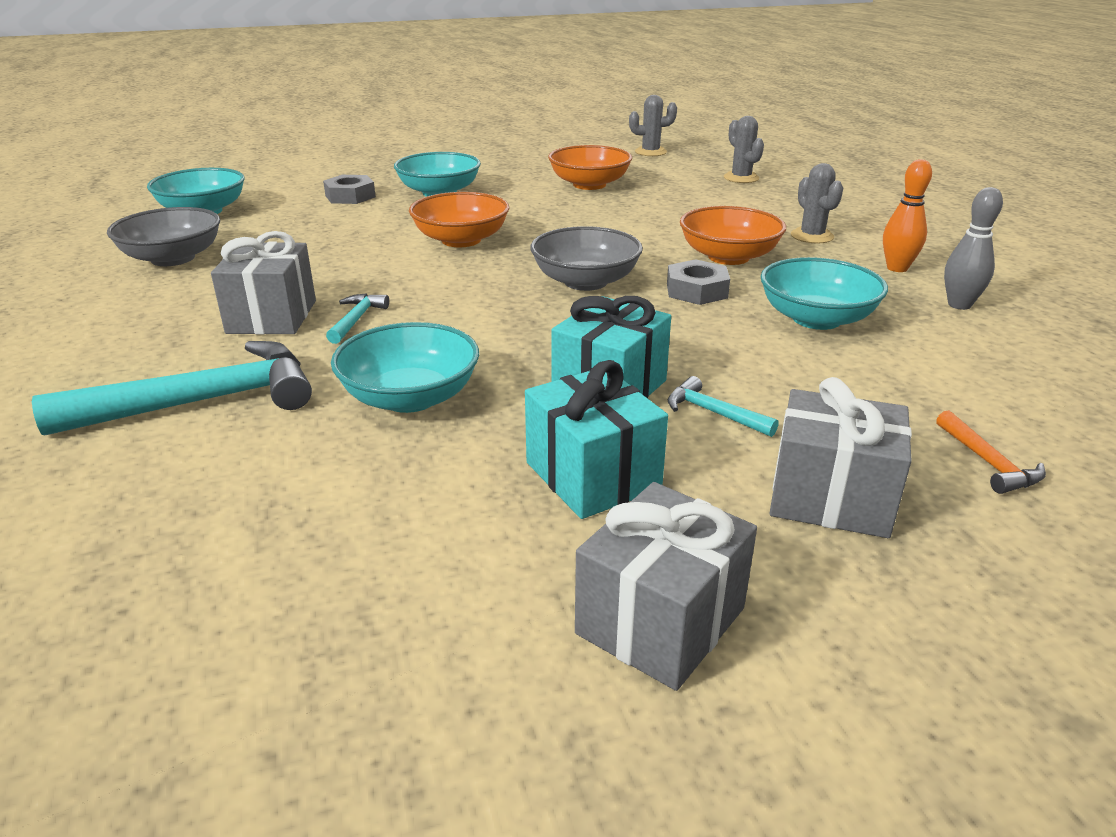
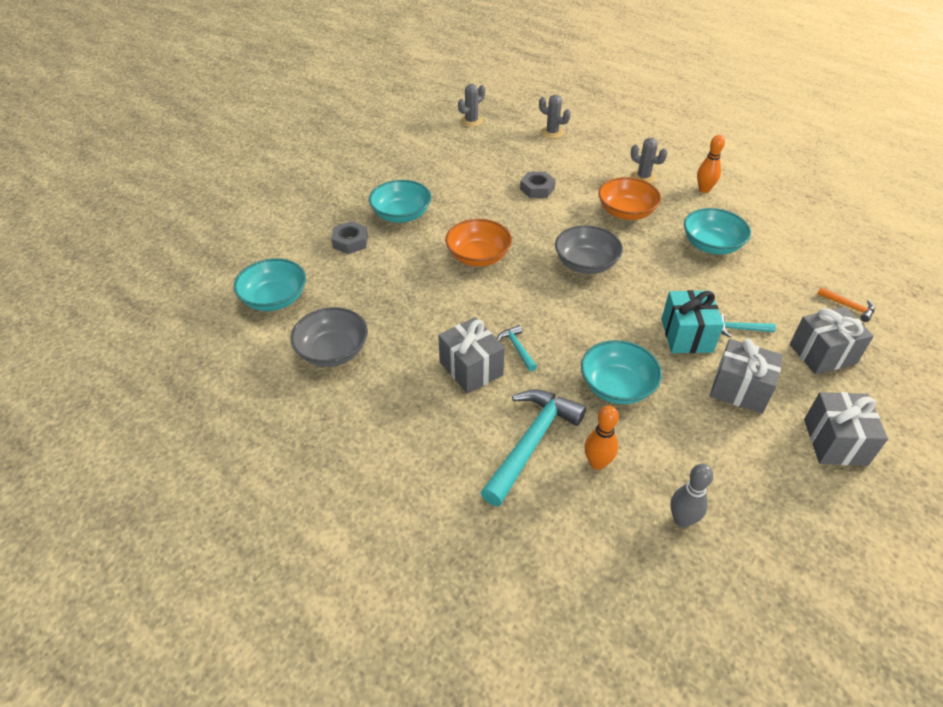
camera: 35 degrees left, 15 degrees up
turquoise gift [525,360,668,519] -> grey gift [710,339,783,414]
orange bowl [548,145,632,190] -> none
grey nut [667,259,730,305] -> grey nut moved to [520,171,556,198]
grey bowling pin [944,187,1003,310] -> grey bowling pin moved to [670,464,713,528]
none -> orange bowling pin [584,406,619,470]

